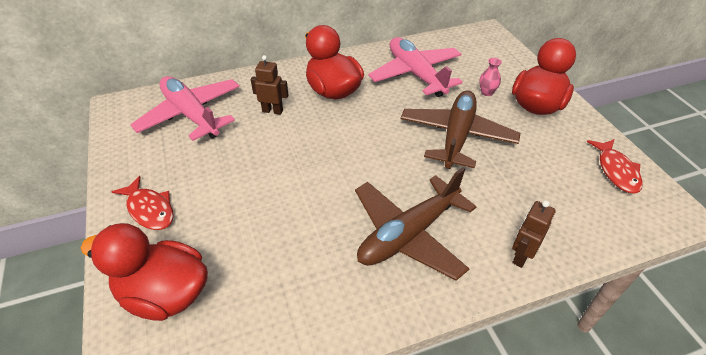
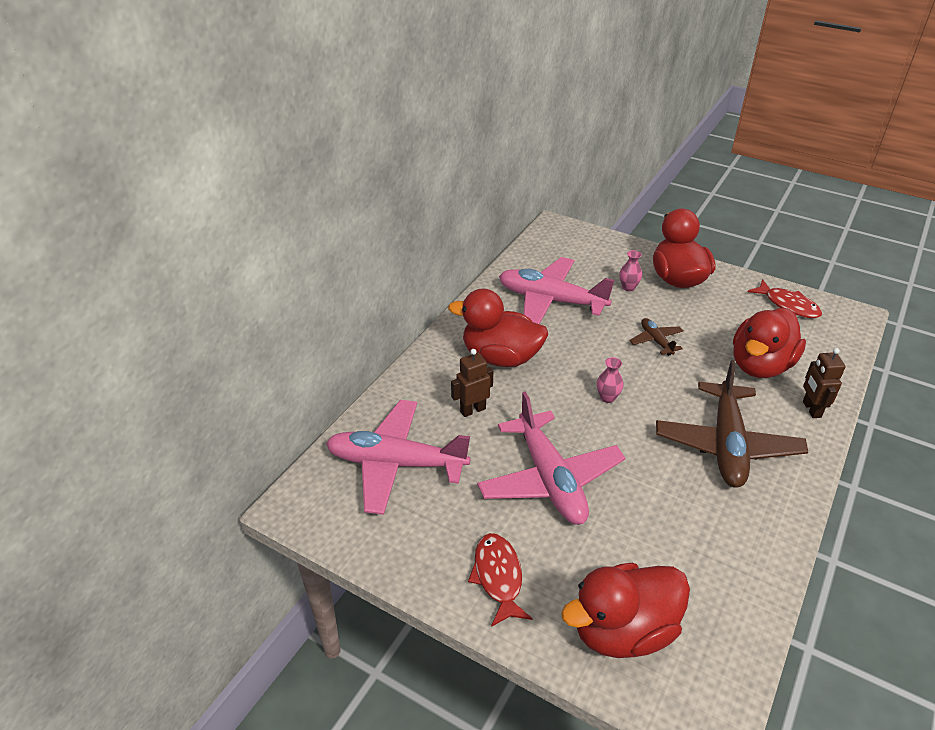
camera: 40 degrees left, 5 degrees down
red fish [112,176,174,230] -> red fish turned 105 degrees counterclockwise [468,533,533,627]
brown plane [400,90,520,169] -> brown plane [629,318,683,356], size x0.46
none -> pink plane [477,392,625,525]
none -> pink vase [597,357,624,403]
none -> red duck [733,308,806,378]

